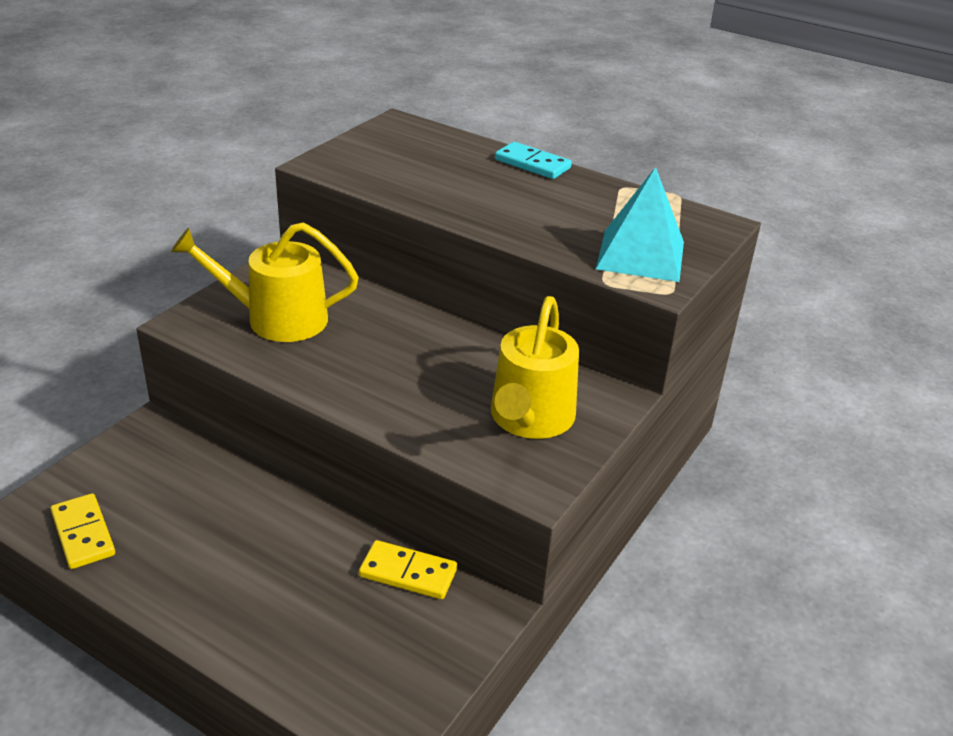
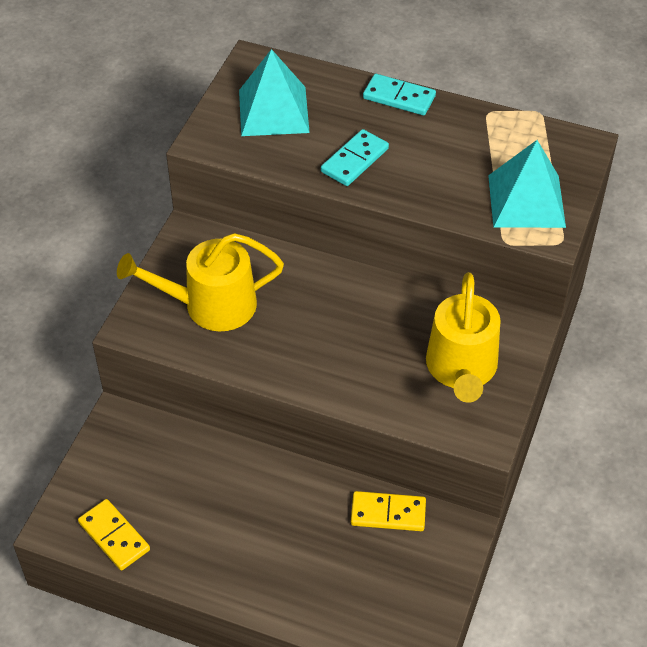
camera: 10 degrees left, 15 degrees up
none -> turquoise pyramid [239,49,310,136]
none -> turquoise domino [321,129,389,186]

